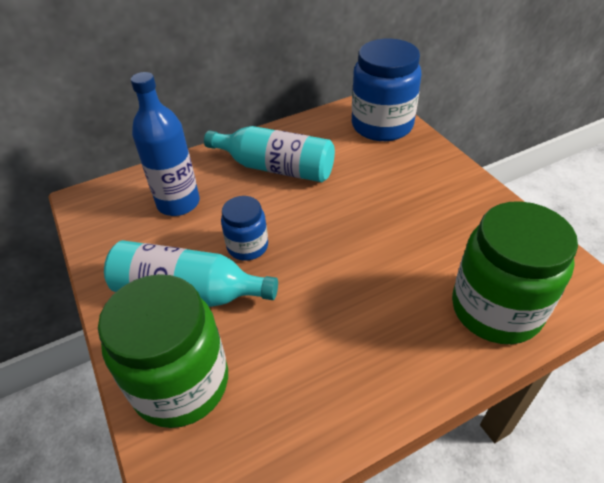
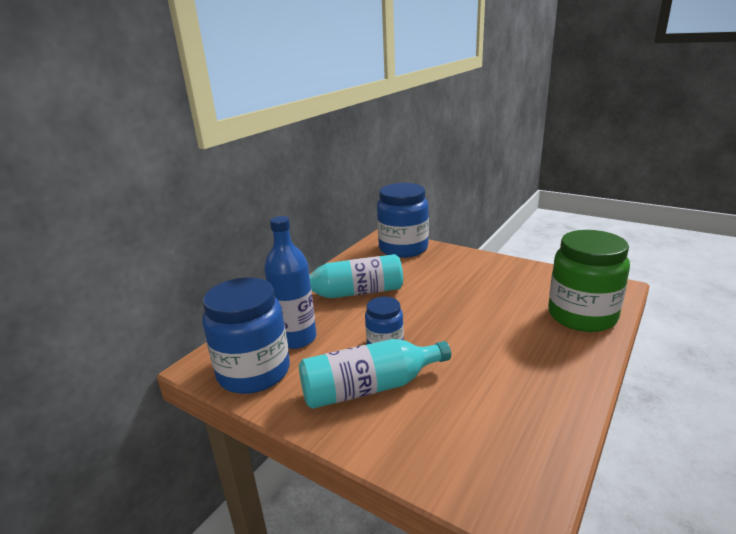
camera: 30 degrees left, 20 degrees down
green jar [98,274,228,428] -> none
none -> blue jar [202,277,290,394]

